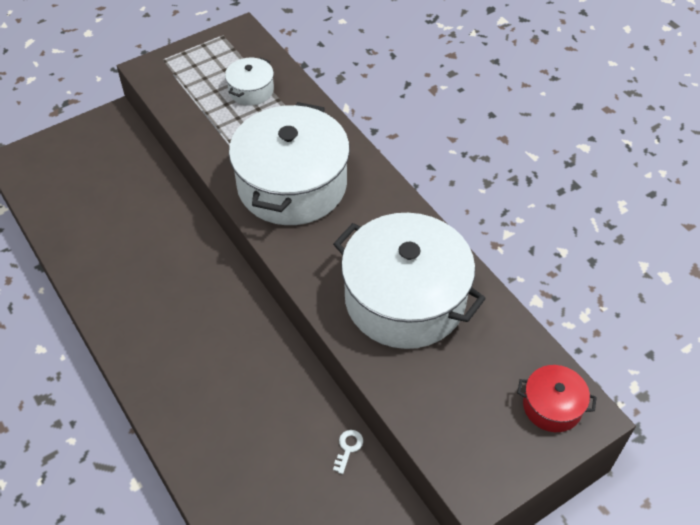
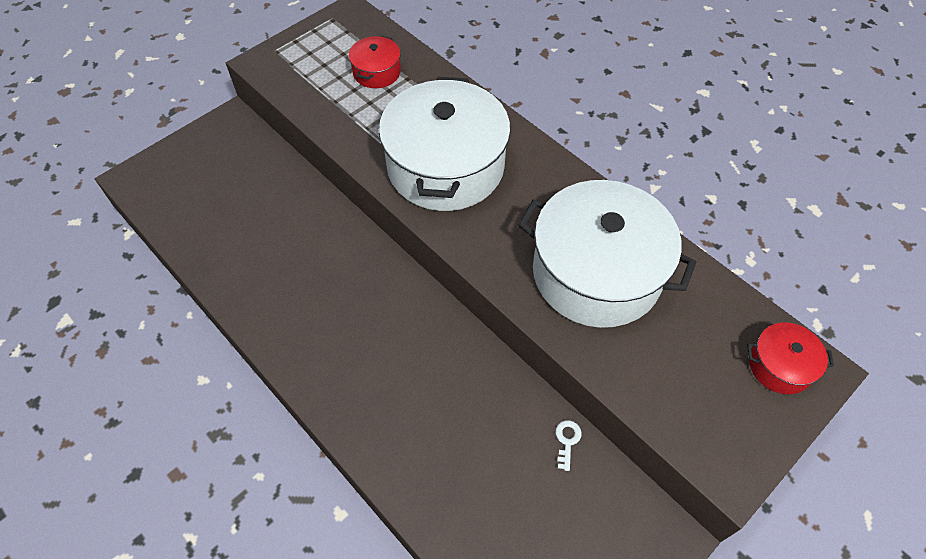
camera: 10 degrees left, 5 degrees up
white pot [225,57,274,106] -> red pot [349,36,401,88]

